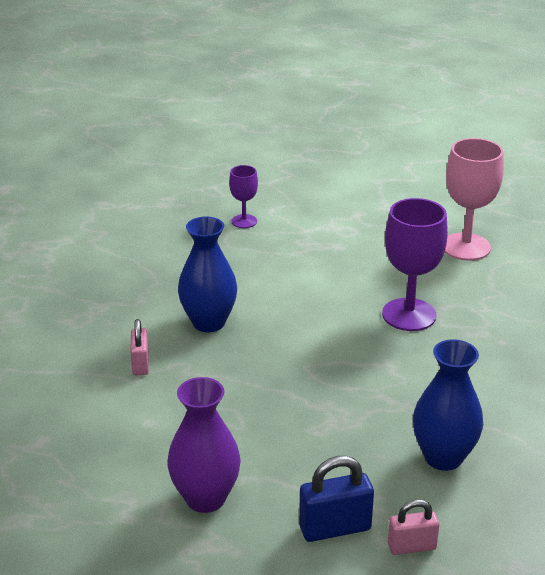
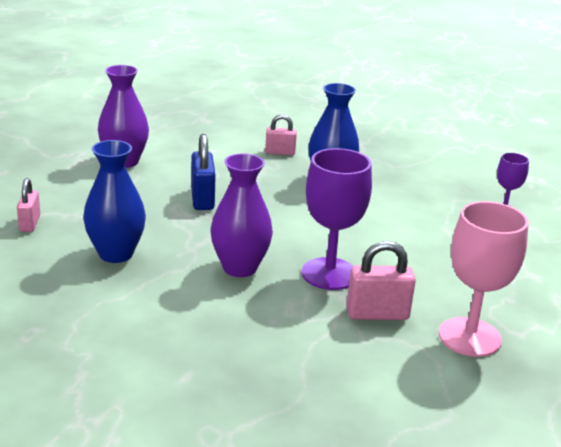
camera: 95 degrees right, 5 degrees down
blue padlock [299,456,374,542] -> blue padlock moved to [191,134,216,210]
none -> purple vase [211,153,273,277]
none -> pink padlock [347,241,416,320]

